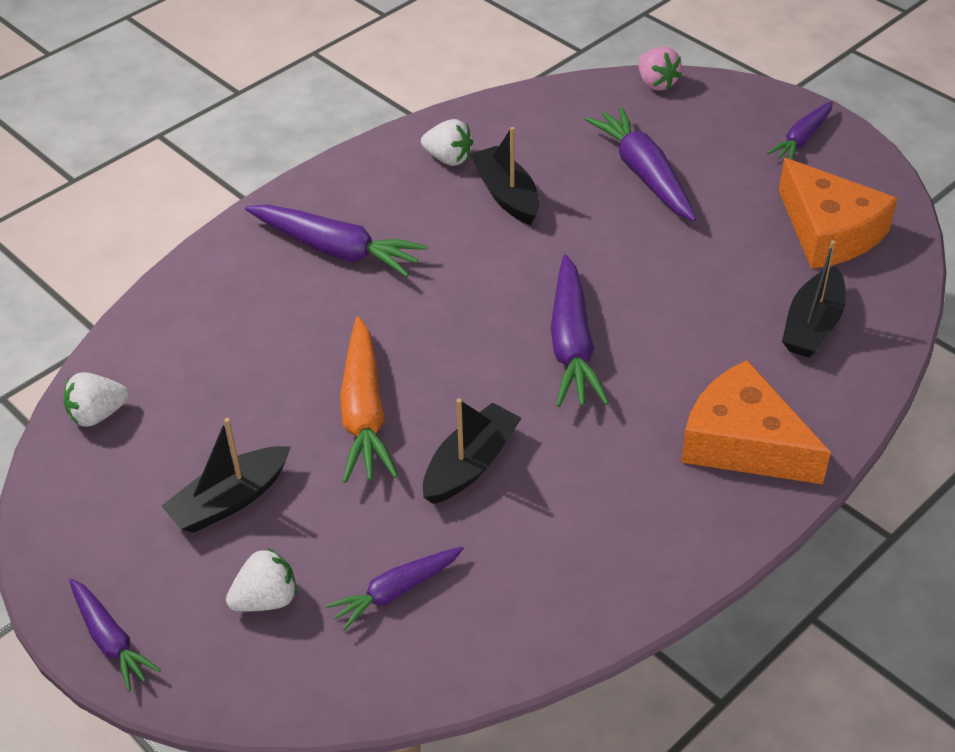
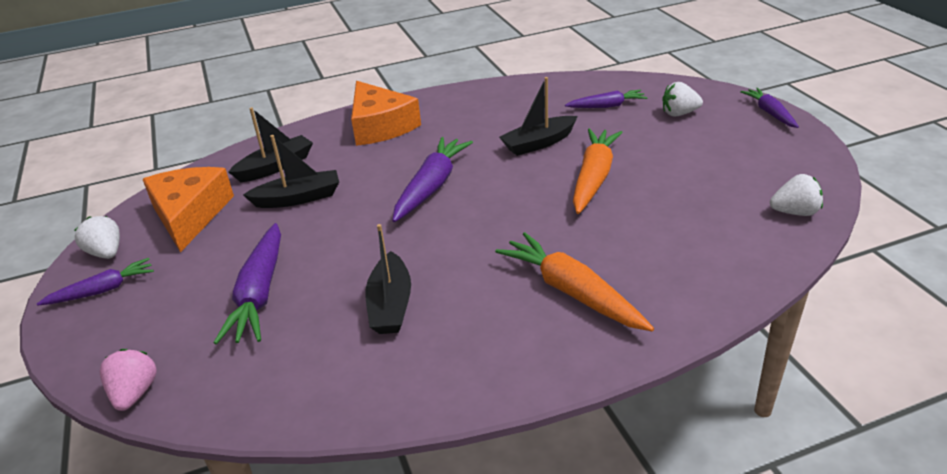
camera: 155 degrees left, 10 degrees down
black boat [161,418,291,533] -> black boat moved to [243,135,339,208]
purple carrot [245,205,428,277] -> orange carrot [495,232,654,331]
white strawberry [421,119,473,166] -> white strawberry moved to [75,216,120,259]

